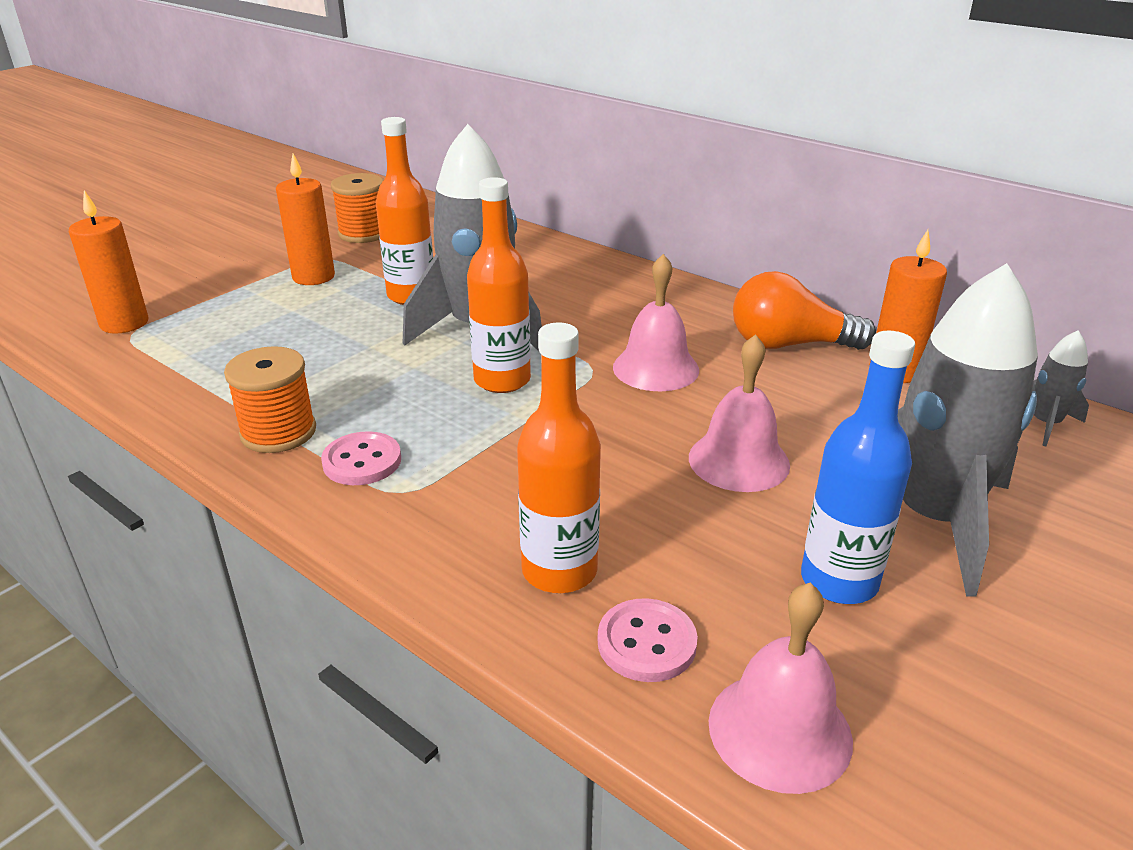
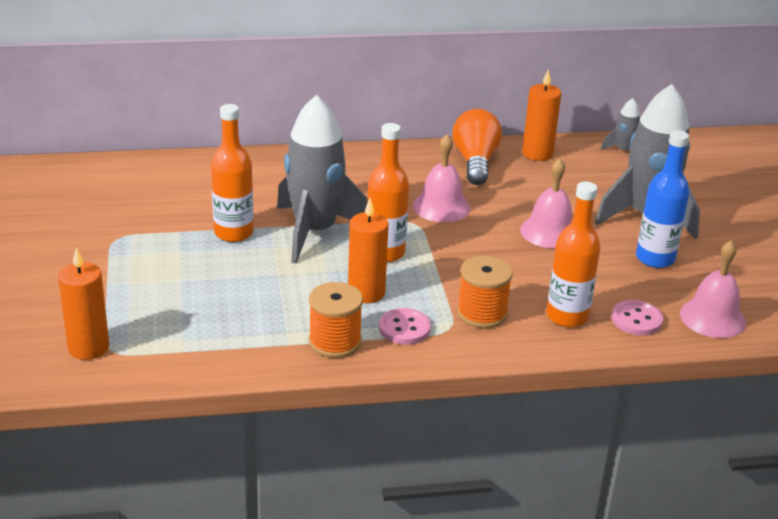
camera: 50 degrees left, 0 degrees up
orange candle [276,154,335,285] -> orange candle moved to [348,198,389,303]
orange spool [331,173,383,243] -> orange spool moved to [457,256,512,328]
orange light bulb [733,271,876,350] -> orange light bulb turned 135 degrees clockwise [452,109,502,185]

